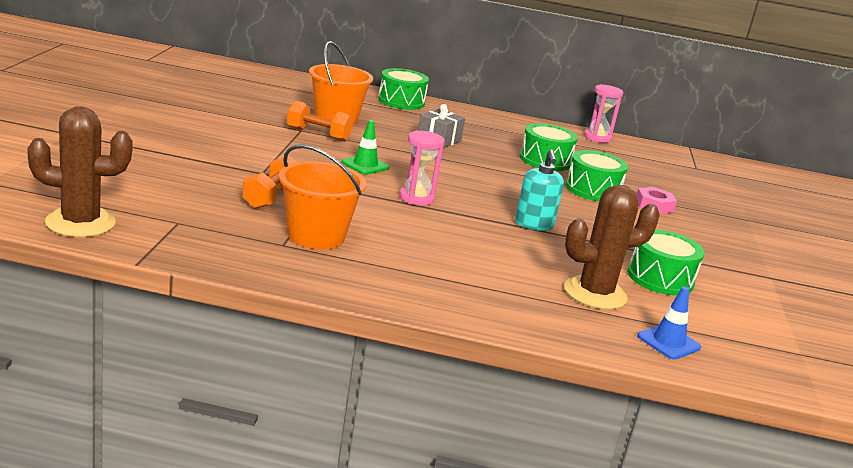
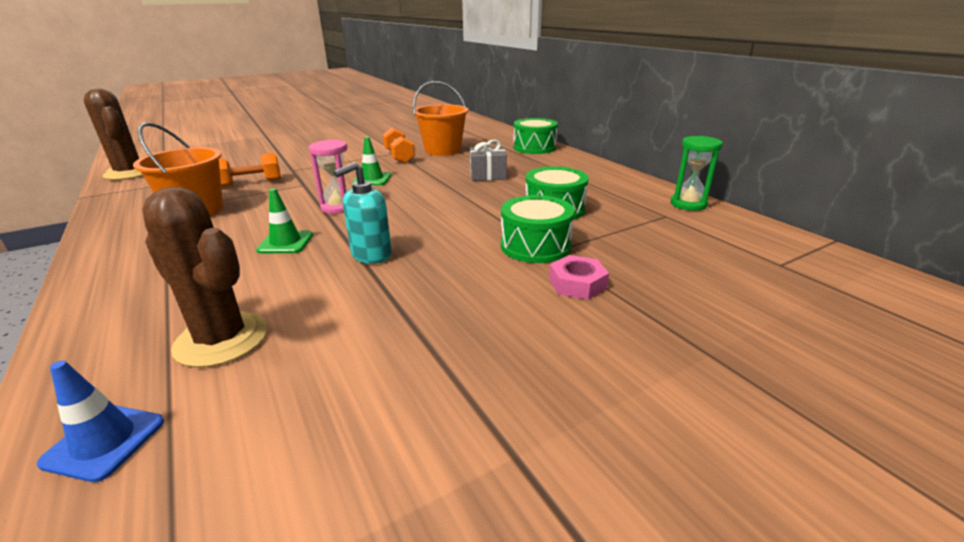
camera: 55 degrees right, 5 degrees up
pink hourglass [584,84,623,143] -> green hourglass [671,136,723,211]
green drum [627,229,704,295] -> none
none -> green traffic cone [256,188,313,253]

